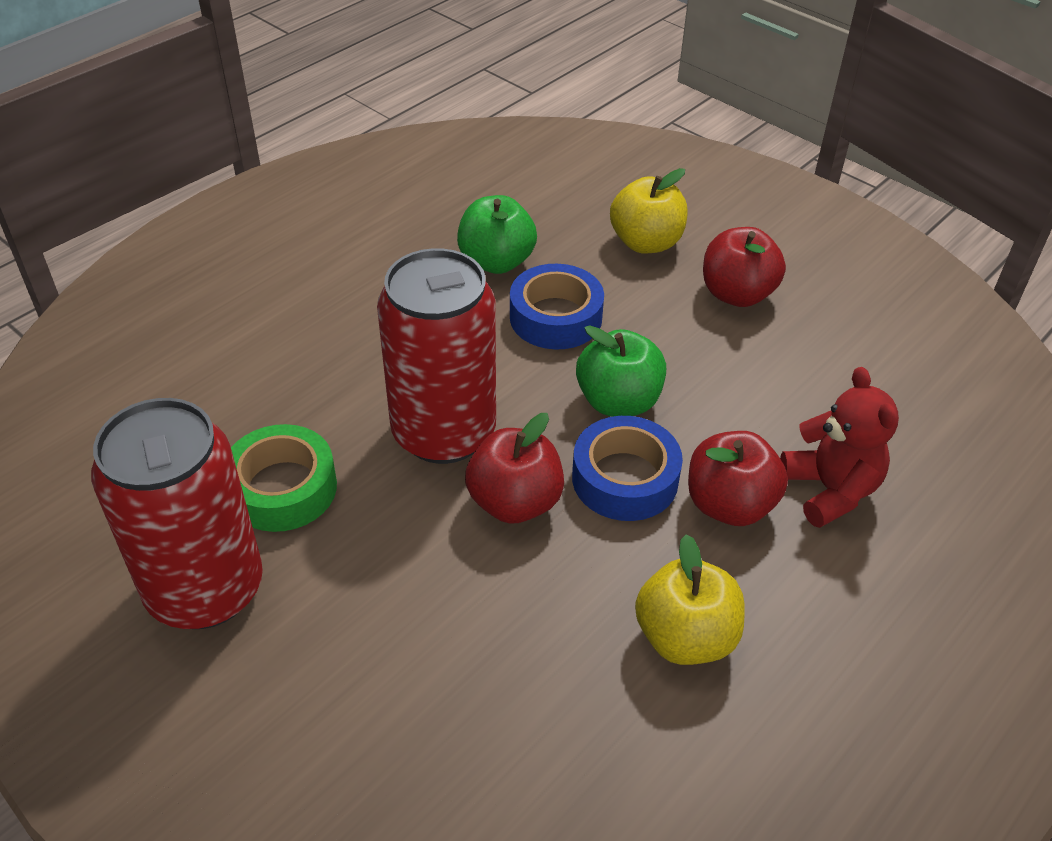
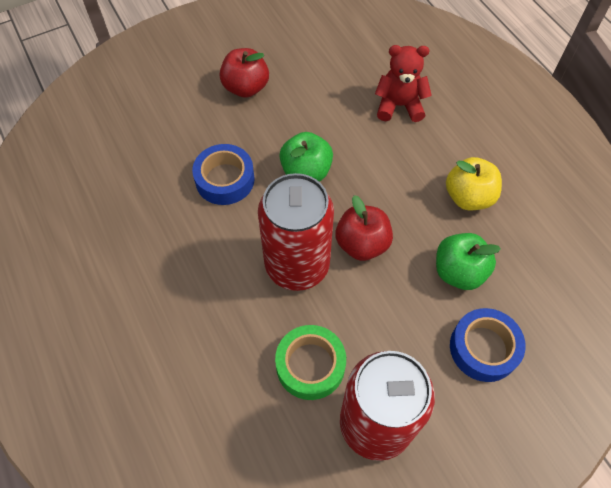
camera: 70 degrees left, 15 degrees up
green apple [457,195,537,274] -> green apple moved to [436,233,501,290]
blue tape [572,416,683,521] -> blue tape moved to [450,308,525,382]
yellow apple [610,168,688,253] -> none
red apple [688,431,788,526] -> none

